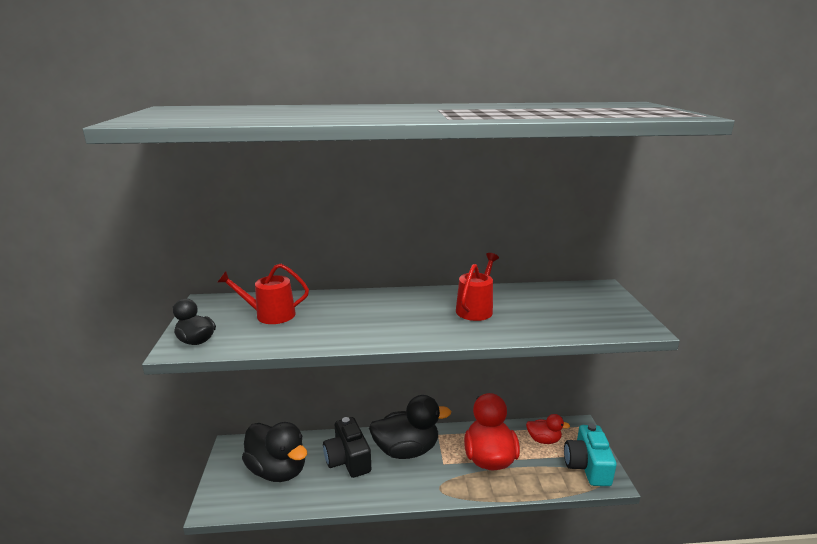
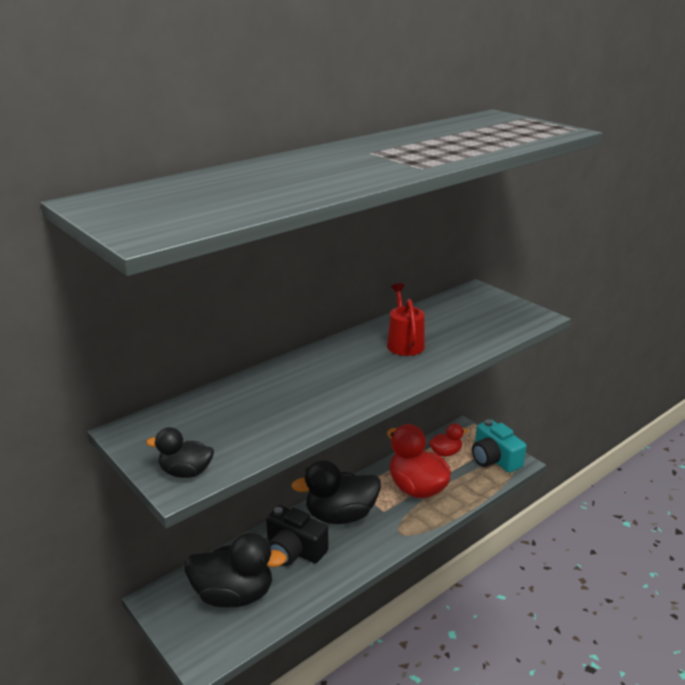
camera: 35 degrees left, 5 degrees up
red watering can [217,264,309,324] -> none
black duck [369,395,451,459] -> black duck turned 150 degrees counterclockwise [291,460,381,524]

